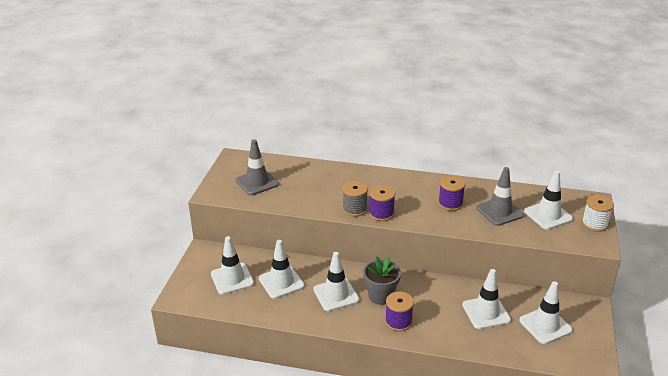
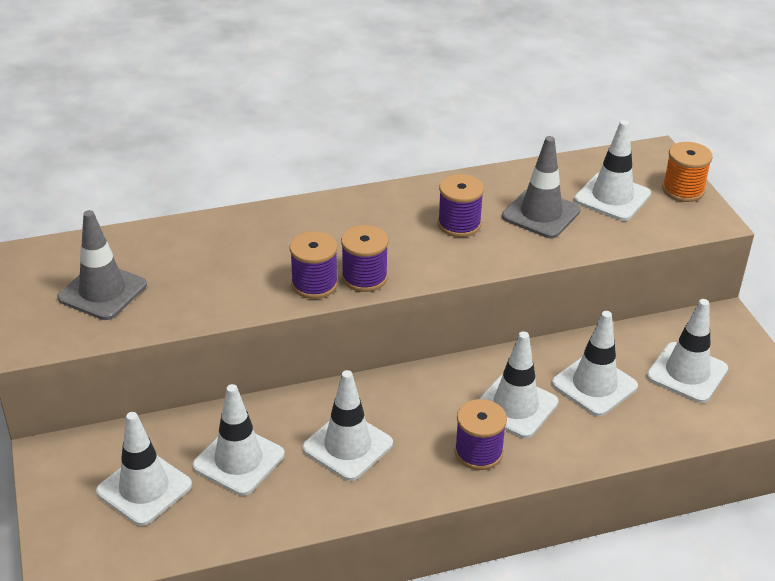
camera: 30 degrees left, 5 degrees up
grey spool [342,181,368,217] -> purple spool [290,231,338,299]
grey flower pot [363,257,401,305] -> none
white spool [582,195,614,232] -> orange spool [662,142,713,202]
none -> white traffic cone [479,331,559,438]

